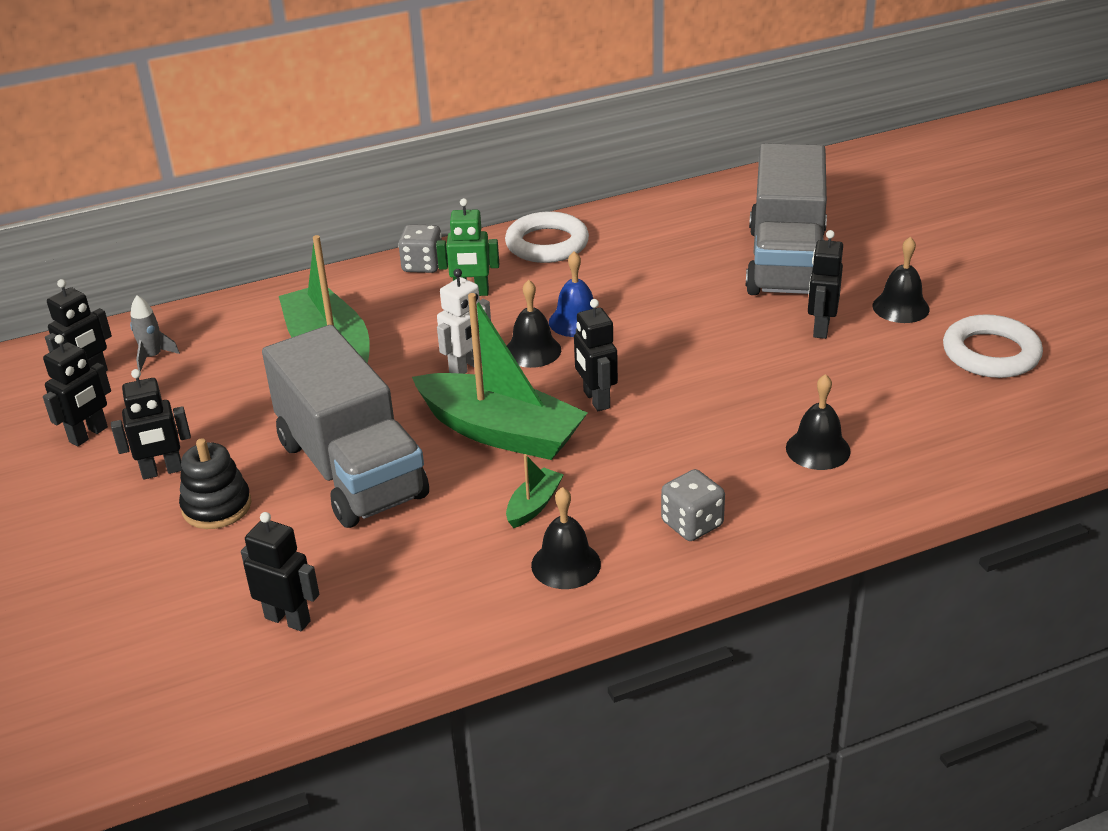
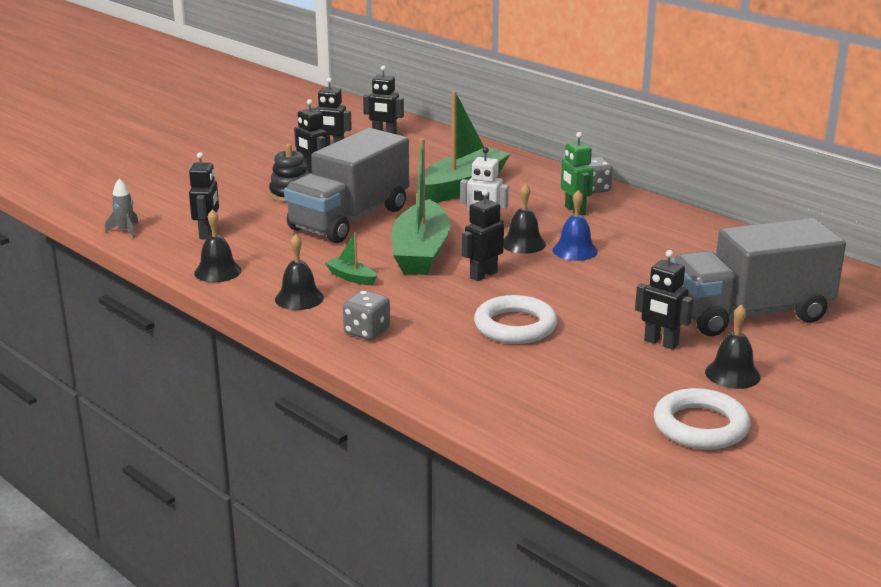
camera: 65 degrees right, 10 degrees down
grey rocket [130,295,180,372] -> grey rocket moved to [105,178,139,238]
white ring [505,211,589,263] -> white ring moved to [474,295,557,344]
green boat [506,454,564,528] -> green boat turned 150 degrees counterclockwise [325,232,377,285]
black bell [786,374,851,470] -> black bell moved to [194,209,241,282]
black robot [808,230,843,339] -> black robot turned 135 degrees counterclockwise [635,250,693,350]

